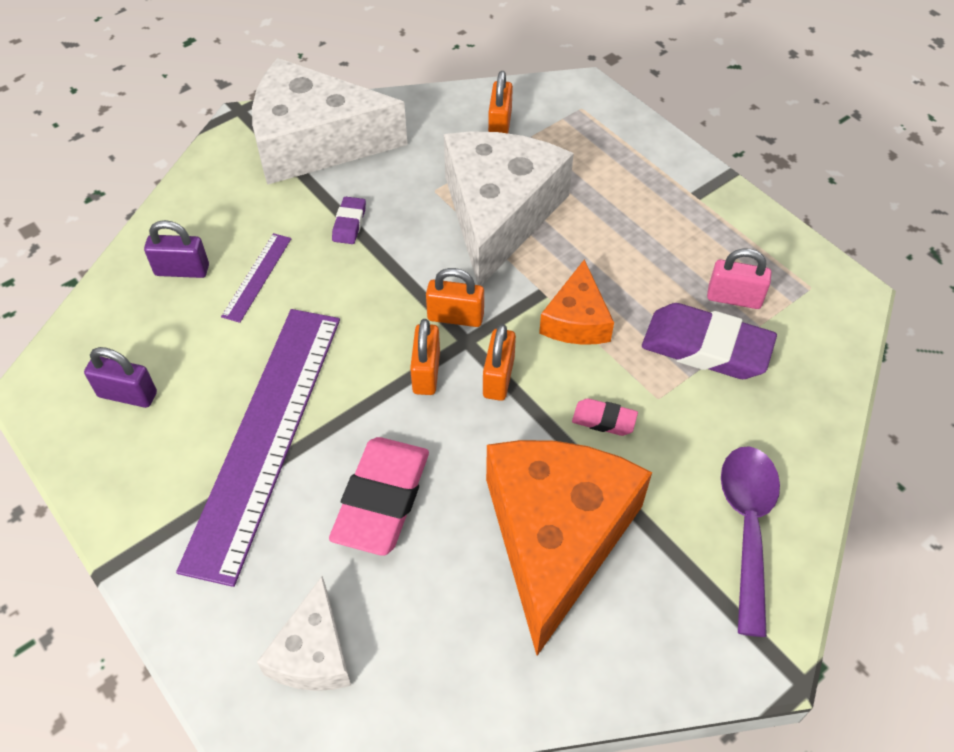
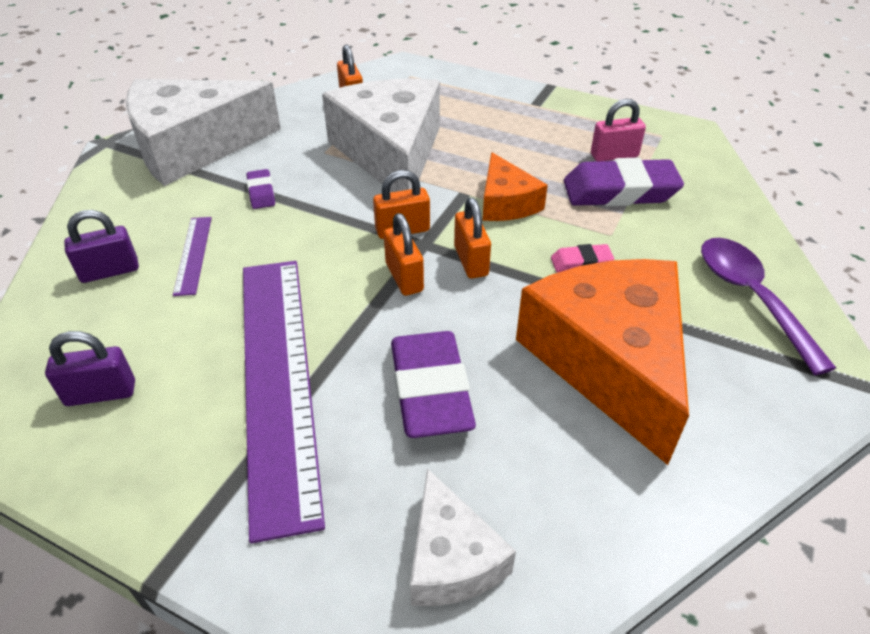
camera: 25 degrees left, 10 degrees down
pink eraser [329,437,429,556] -> purple eraser [391,331,476,438]

